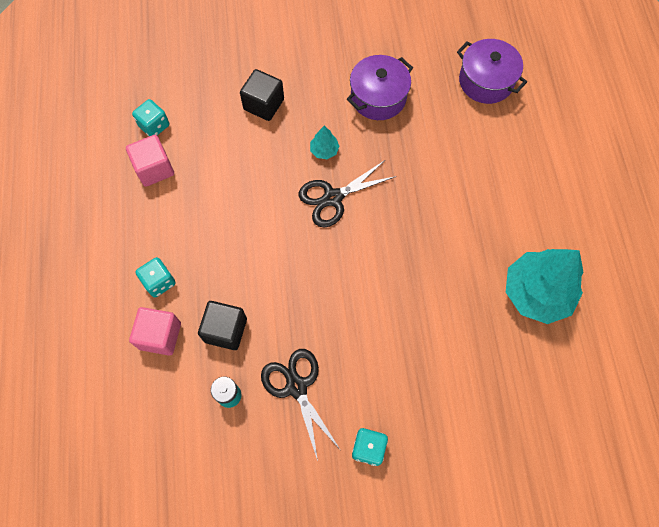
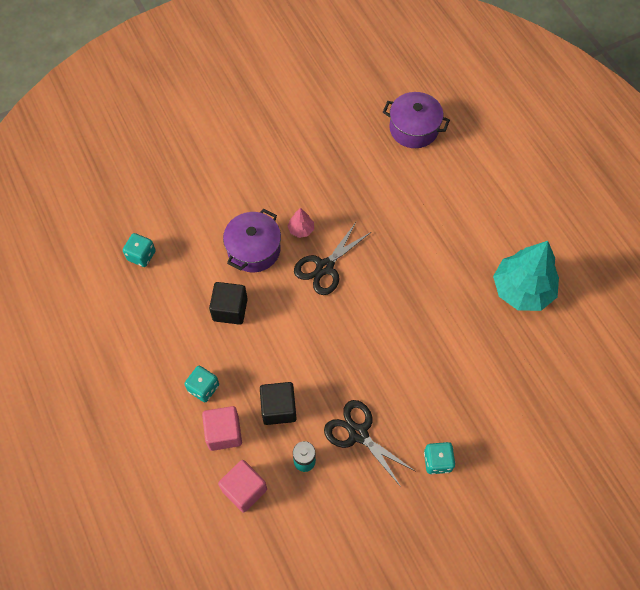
camera: 20 degrees left, 5 degrees down
pink cube [126,135,174,187] -> pink cube moved to [218,460,267,513]
black cube [240,69,284,121] -> black cube moved to [209,282,248,325]
turquoise tree [310,126,339,159] -> pink tree [288,208,314,238]
purple pot [347,55,413,120] -> purple pot moved to [223,209,281,272]

